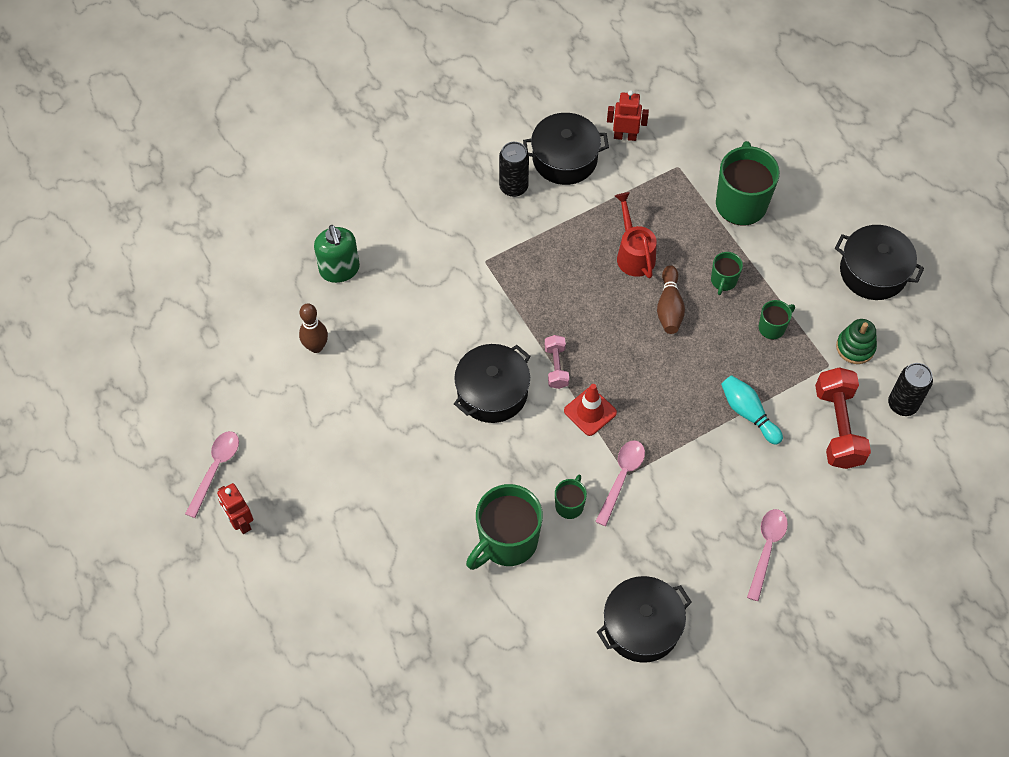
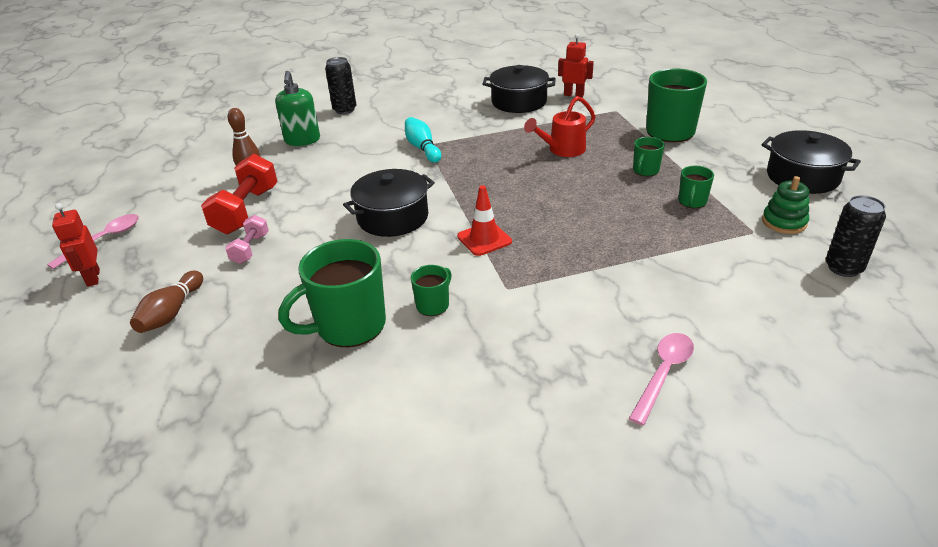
camera: 15 degrees right, 25 degrees down
black can [499,142,529,197] -> black can moved to [325,57,356,114]
pink dumbbell [545,335,569,389] -> pink dumbbell moved to [225,215,269,264]
pink spoon [595,440,645,526] -> none
black pot [597,576,692,662] -> none
red watering can [615,192,657,279] -> red watering can turned 120 degrees counterclockwise [524,96,596,157]
brown bowling pin [657,265,685,334] -> brown bowling pin moved to [130,271,203,333]
turquoise bowling pin [721,375,783,445] -> turquoise bowling pin moved to [405,117,441,163]
green mug [759,300,795,339] -> green mug turned 135 degrees clockwise [678,166,714,208]
red dumbbell [815,367,871,469] -> red dumbbell moved to [201,154,278,234]

